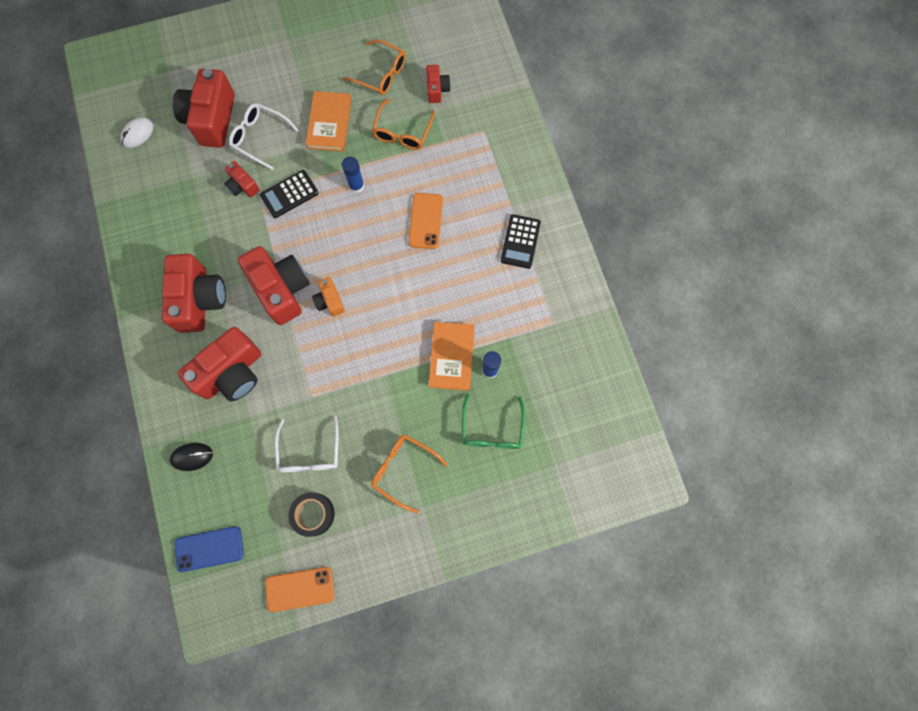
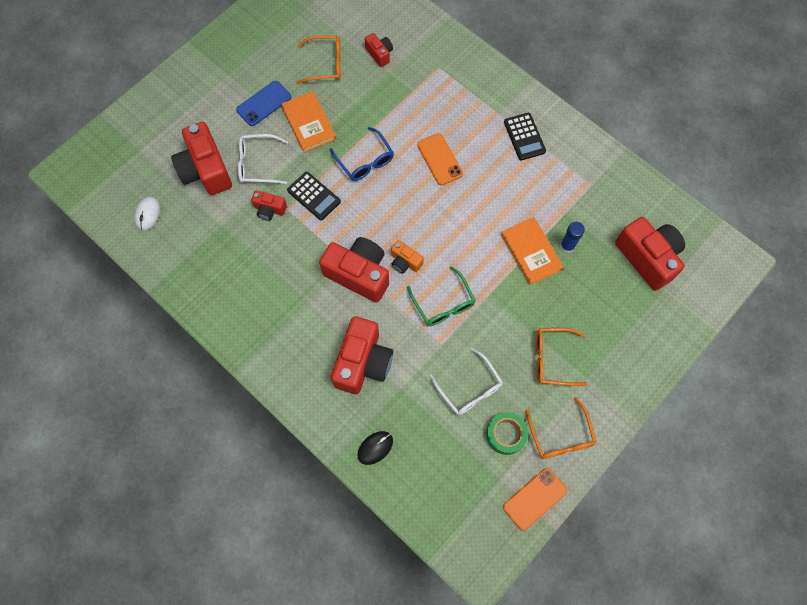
camera: 30 degrees left, 5 degrees down
red camera [162,254,226,333] -> red camera moved to [615,217,685,291]
blue phone [175,526,244,572] -> blue phone moved to [236,81,291,126]
black calculator [260,170,319,218] -> black calculator turned 75 degrees counterclockwise [287,172,341,220]
black tape [288,493,335,537] -> green tape [486,412,528,455]
blue glue stick [342,156,365,193] -> blue glasses [330,127,394,181]
orange glasses [371,99,435,150] -> orange glasses moved to [525,397,597,459]
green glasses [462,393,525,449] -> green glasses moved to [407,266,476,326]

